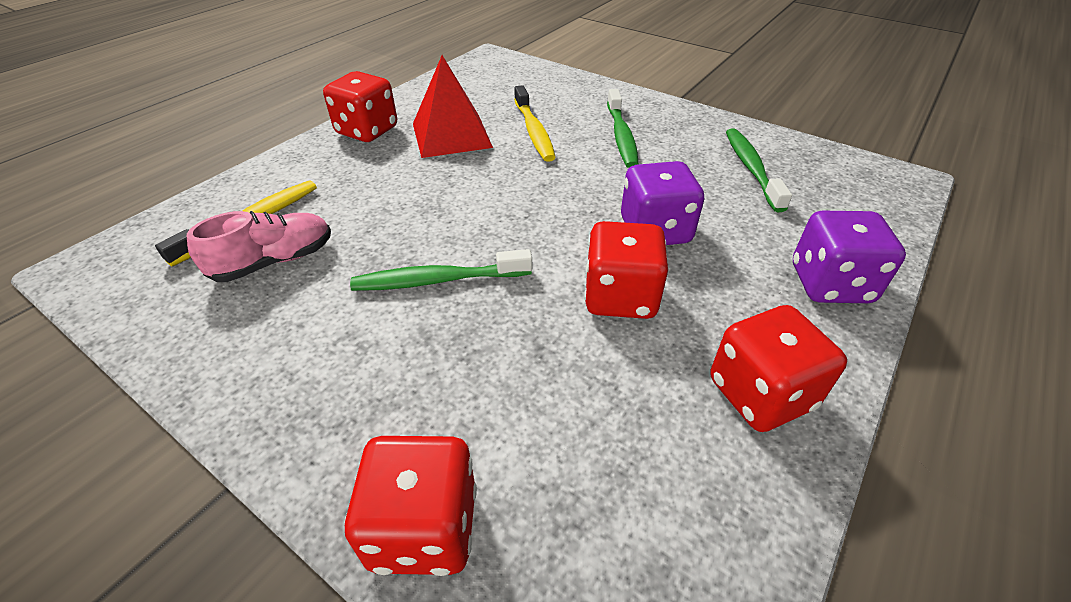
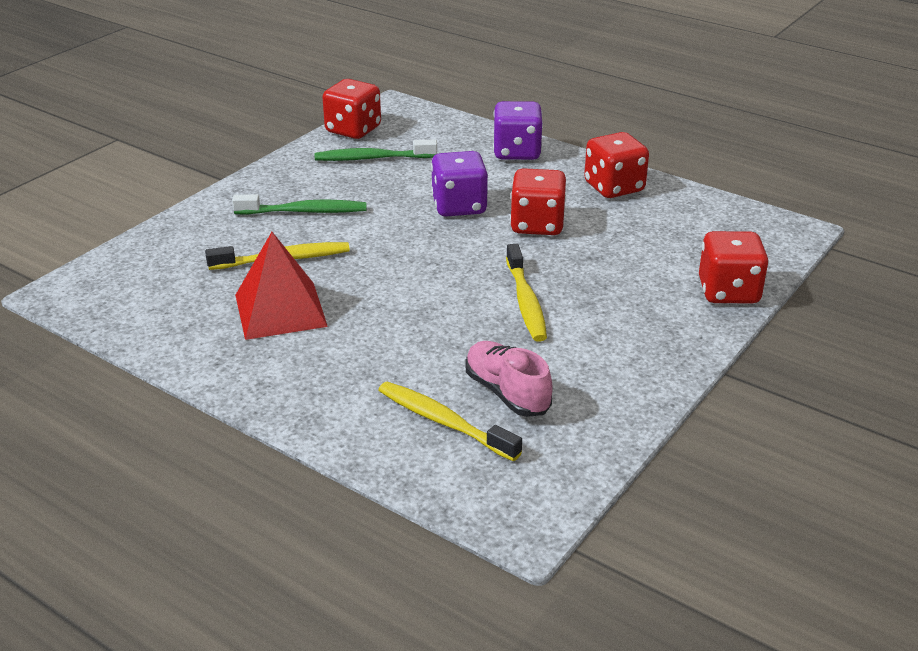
camera: 90 degrees left, 10 degrees down
red dice [323,71,397,142] -> red dice moved to [322,79,381,139]
green toothbrush [350,249,532,291] -> yellow toothbrush [506,244,547,342]

